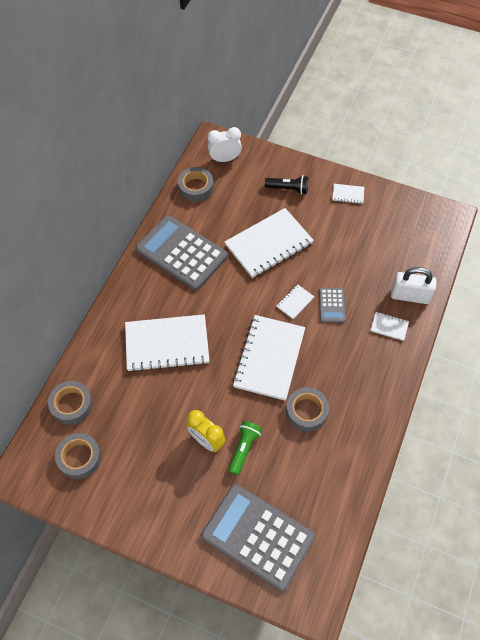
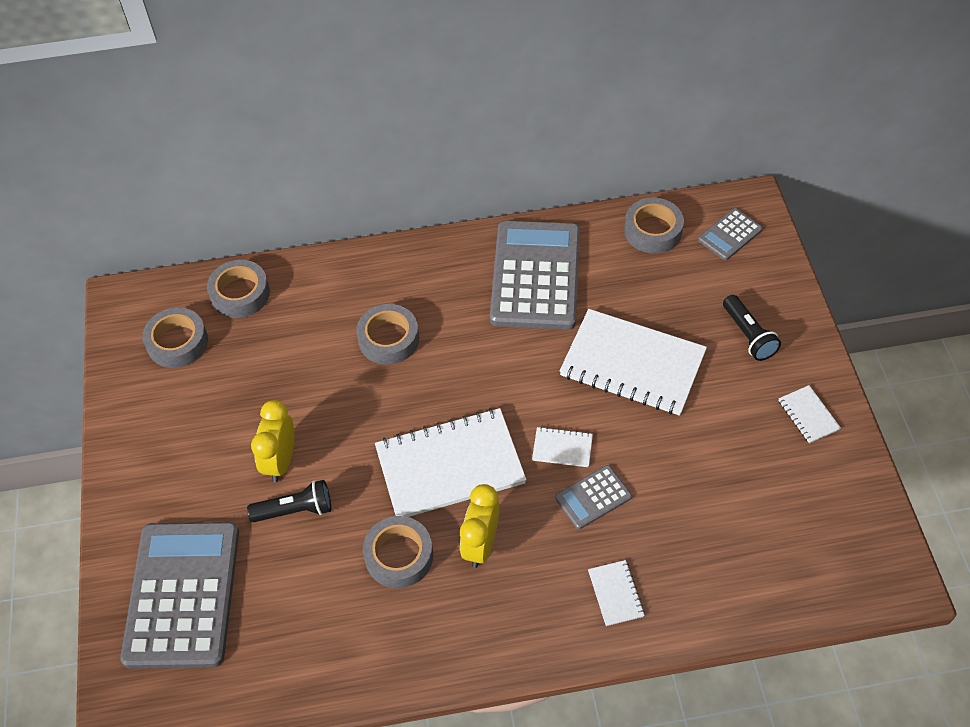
camera: 60 degrees right, 5 degrees down
white notebook [125,314,210,372] -> grey tape [356,304,419,365]
white clock [208,127,242,162] -> grey calculator [698,208,763,260]
green flashlight [228,421,262,475] -> black flashlight [247,480,331,522]
white padlock [391,267,437,304] -> none
none -> yellow clock [460,484,499,568]

